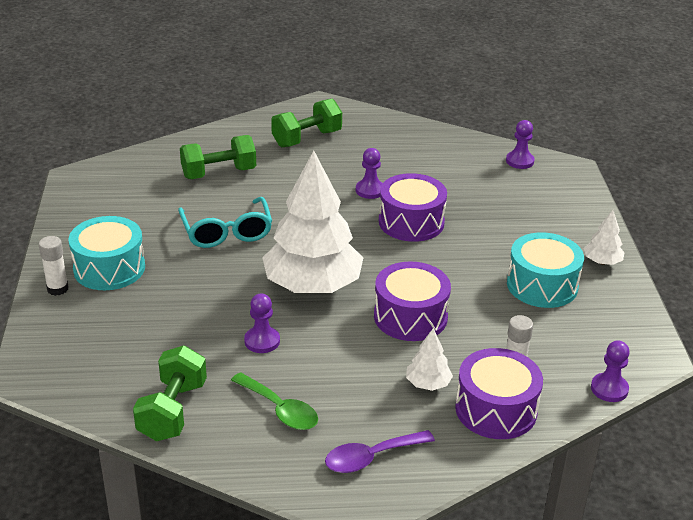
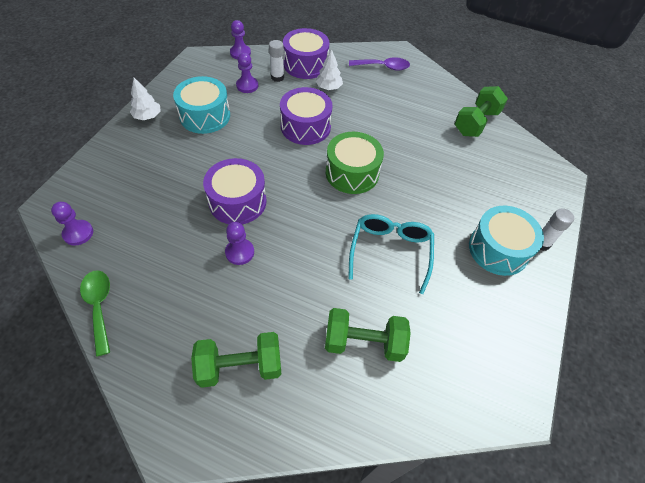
camera: 155 degrees left, 20 degrees up
green spoon [231,372,318,430] -> green spoon moved to [80,270,110,357]
purple pawn [244,293,280,353] -> purple pawn moved to [236,53,258,93]
white tree [262,151,363,293] -> green drum [326,132,384,194]

